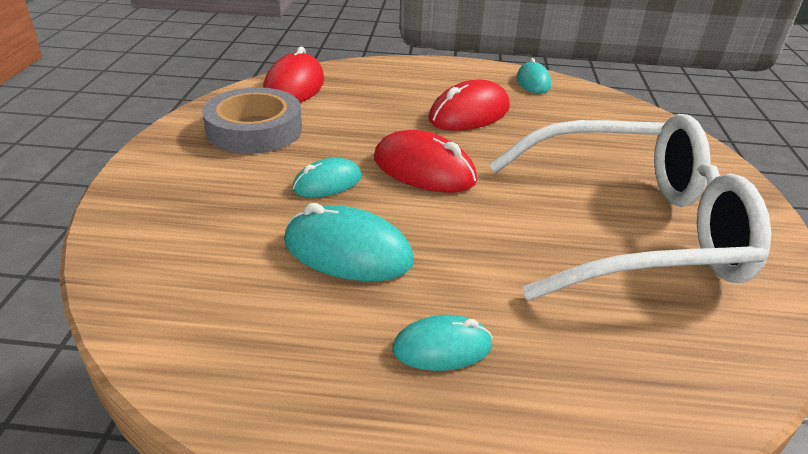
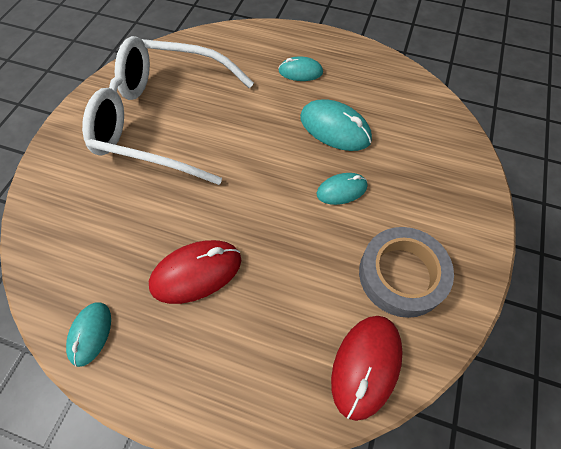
camera: 165 degrees left, 25 degrees up
red mouse [374,130,477,193] -> none

